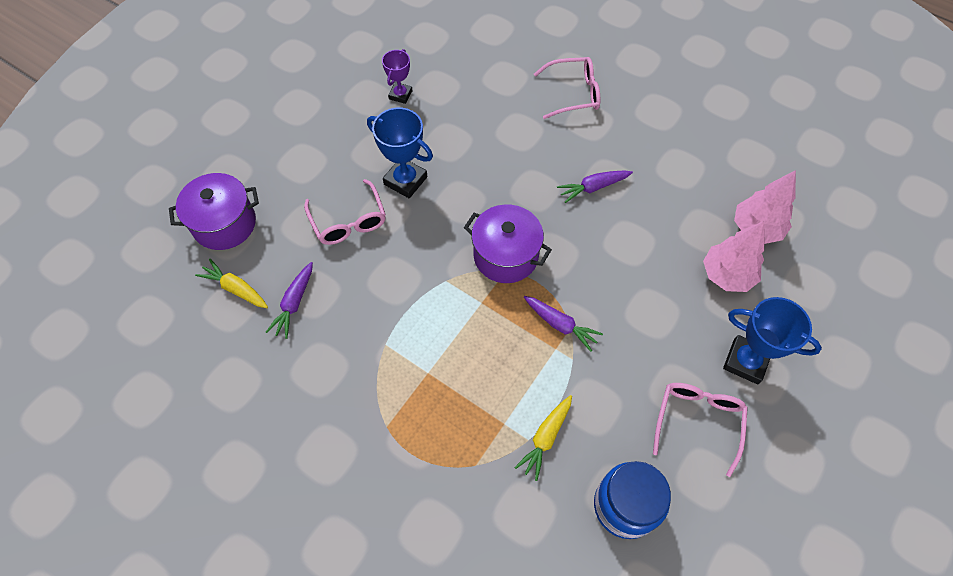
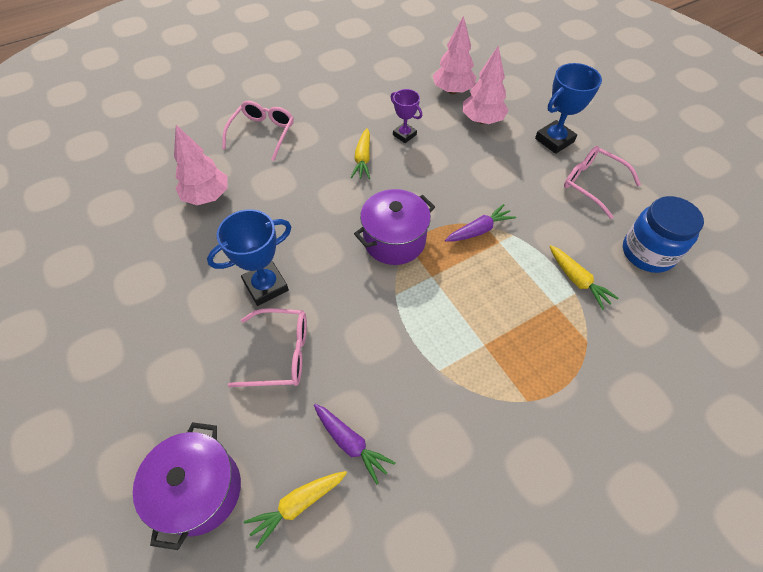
camera: 65 degrees left, 5 degrees down
purple trophy [382,49,412,104] -> purple trophy moved to [391,89,422,143]
purple carrot [557,171,633,203] -> yellow carrot [350,128,370,179]
none -> pink tree [174,125,228,205]

